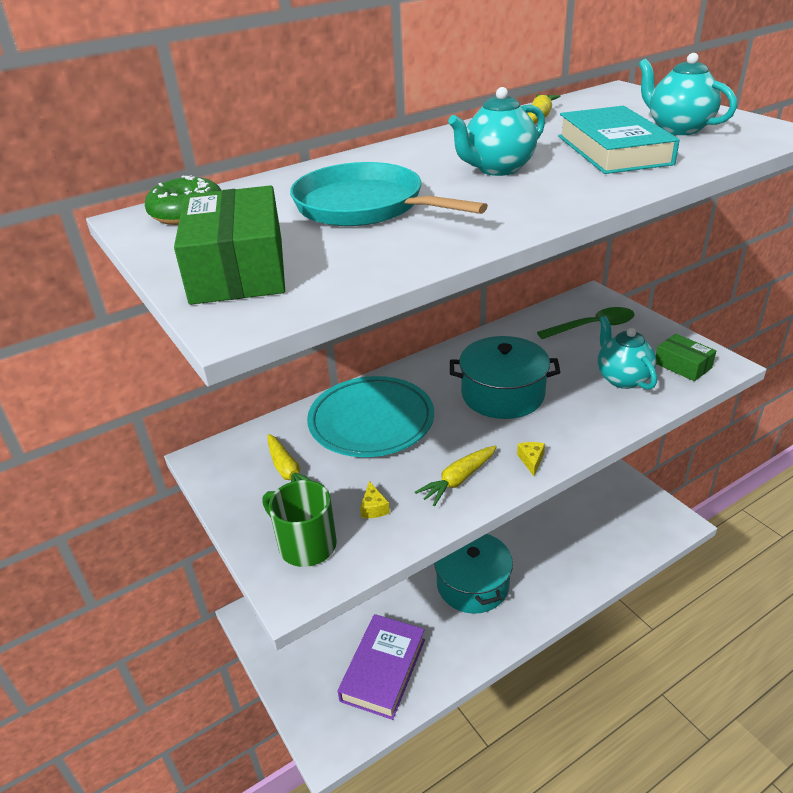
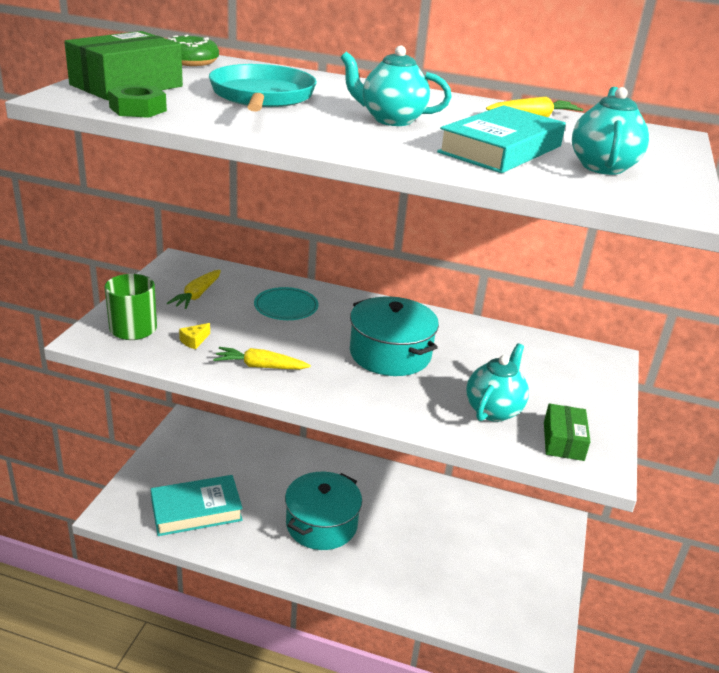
camera: 45 degrees right, 5 degrees down
turquoise plate [307,376,434,457] -> turquoise plate [254,287,319,320], size x0.57
purple book [338,614,425,720] -> turquoise book [151,475,243,536]
yellow cheese [517,442,545,476] -> none
green spoon [537,307,634,339] -> none
none -> green nut [108,84,167,118]

